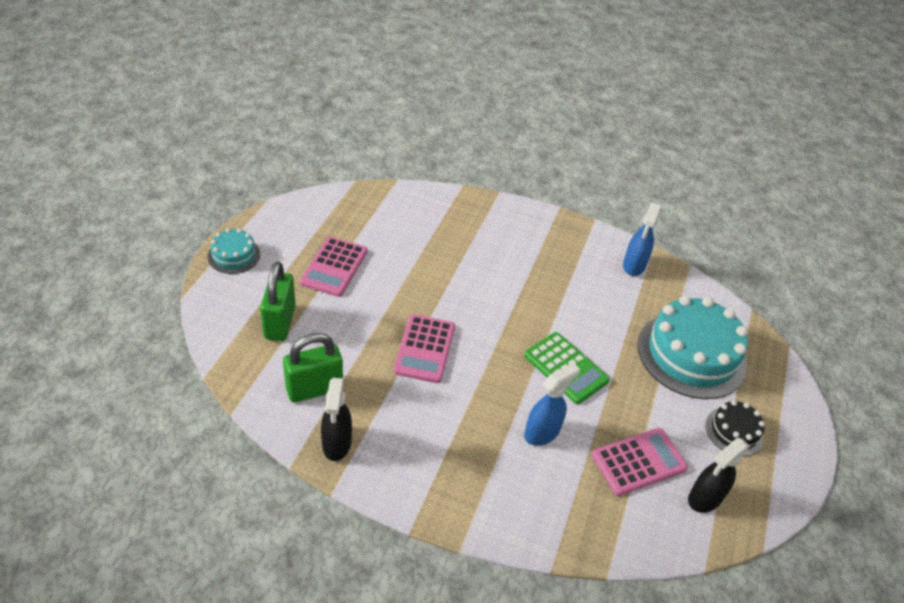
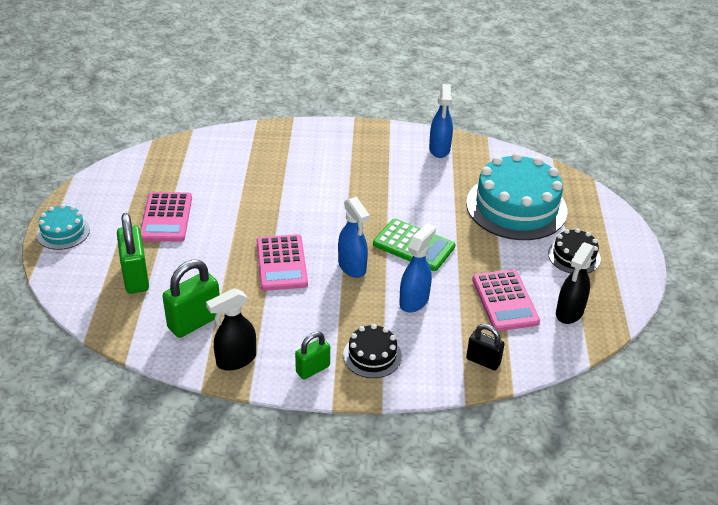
camera: 15 degrees left, 5 degrees down
black spray bottle [321,378,352,461] -> black spray bottle turned 75 degrees clockwise [206,288,256,371]
pink calculator [591,428,688,496] -> pink calculator turned 120 degrees clockwise [472,269,540,331]
none -> green padlock [295,332,330,380]
none -> blue spray bottle [338,197,370,278]
none -> black cake [343,324,402,378]
none -> black padlock [466,324,504,370]

